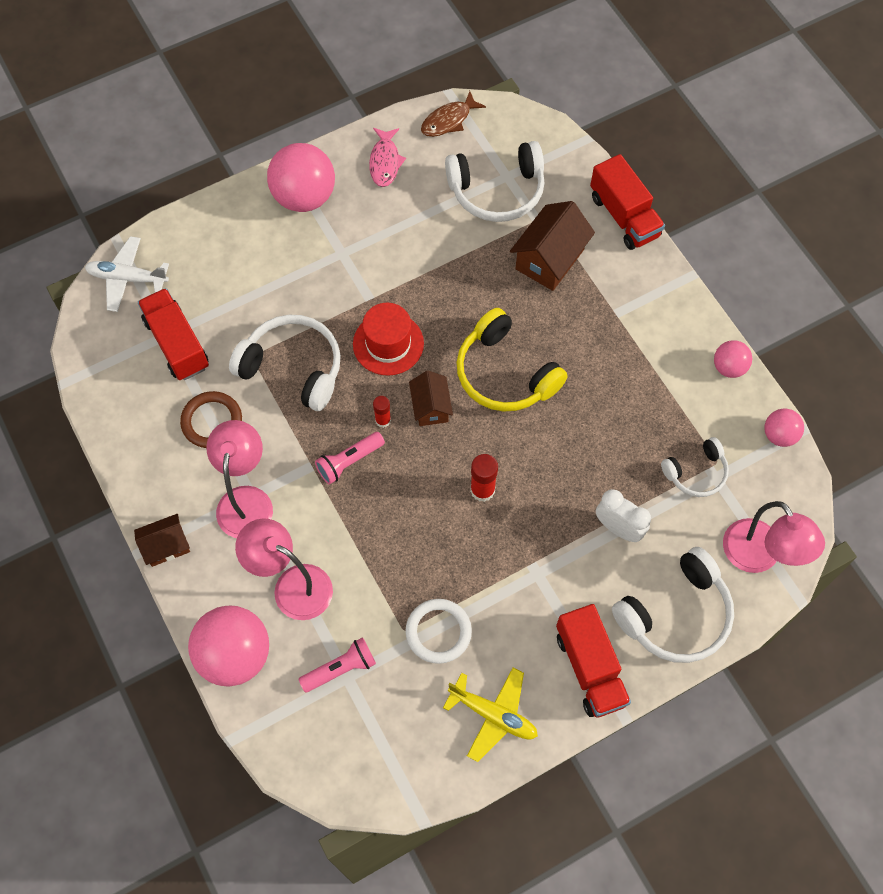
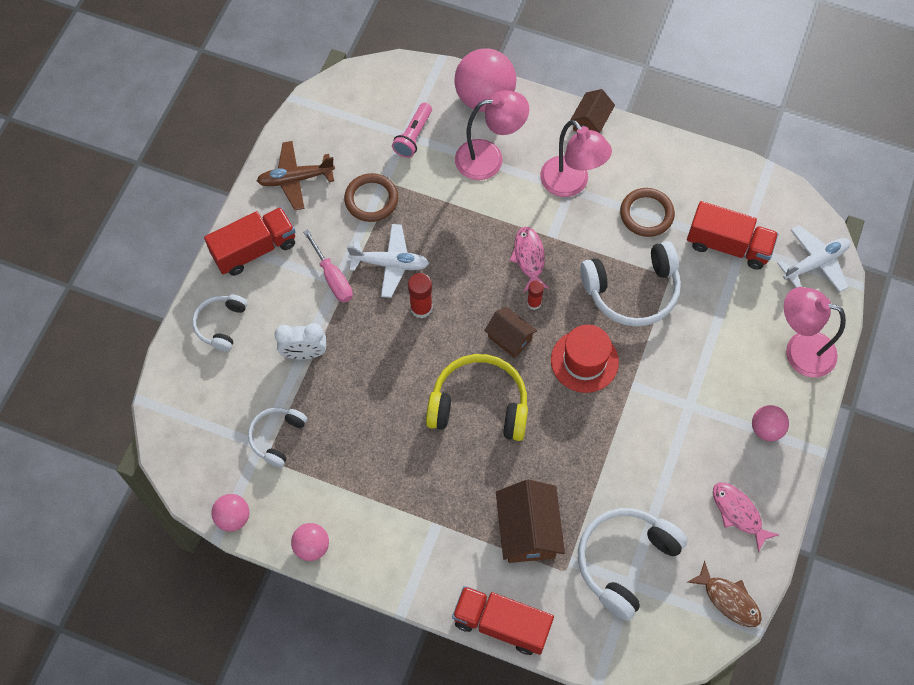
camera: 140 degrees right, 0 degrees up
pink ball [267,143,335,212] -> pink ball [752,405,789,441], size x0.53
pink flashlight [315,432,385,485] -> pink fish [509,227,549,292]
white ring [405,599,472,664] -> brown ring [344,173,398,222]
brown fish [421,91,486,137] -> brown fish turned 120 degrees clockwise [687,561,762,627]
yellow plane [443,667,538,762] -> brown plane [257,141,335,210]
red truck [556,604,631,718] -> red truck turned 120 degrees clockwise [204,207,295,276]
white headphones [612,547,734,663] -> white headphones [192,295,247,352], size x0.58
pink lamp [723,501,825,573] -> pink lamp moved to [784,287,846,377]
none -> pink screwdriver [303,230,353,303]
none -> white plane [347,224,429,298]

